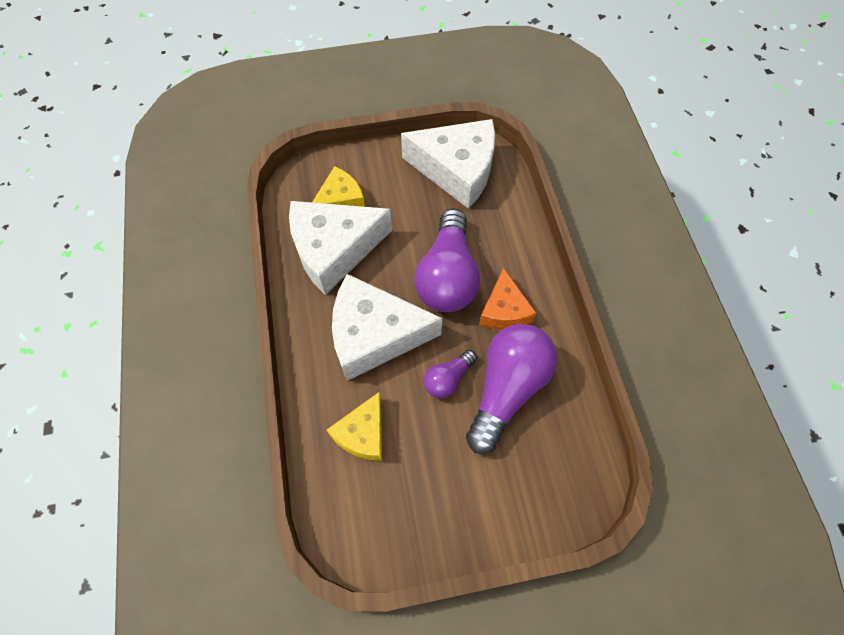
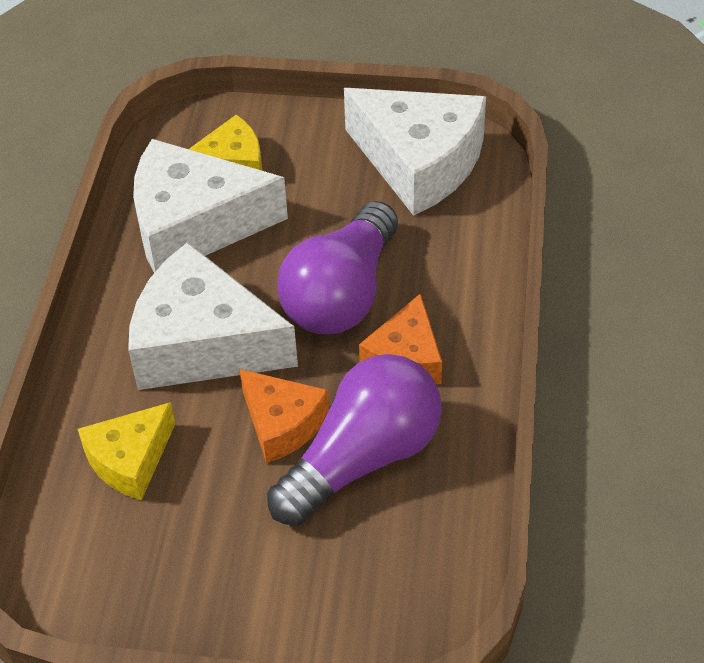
camera: 20 degrees right, 15 degrees down
purple light bulb [424,350,477,398] -> orange cheese [240,369,329,463]

